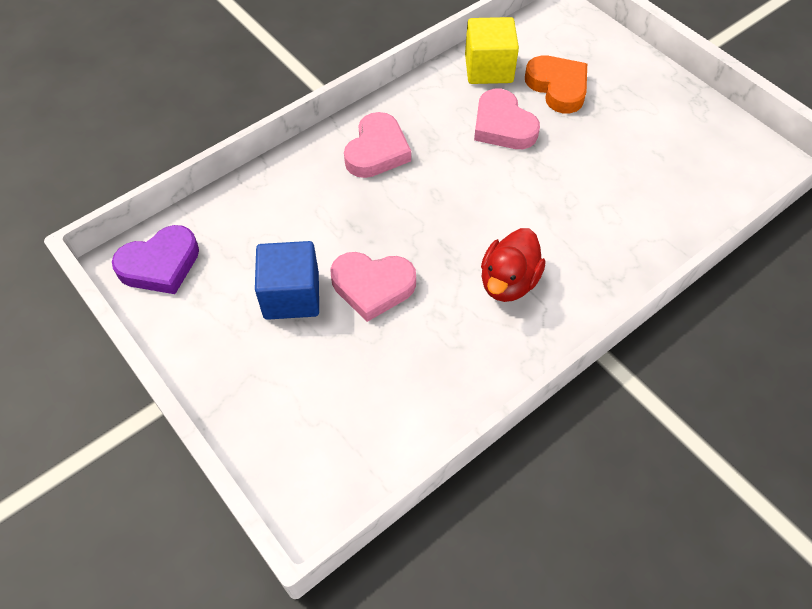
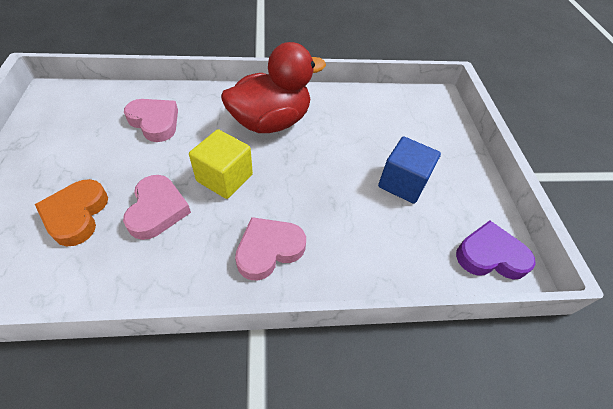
camera: 150 degrees left, 5 degrees down
pink heart [330,252,416,322] -> pink heart moved to [124,99,178,142]
yellow cube [465,17,519,84] -> yellow cube moved to [189,129,253,199]
red duck [481,228,546,302] -> red duck [221,42,326,133], size x1.67

